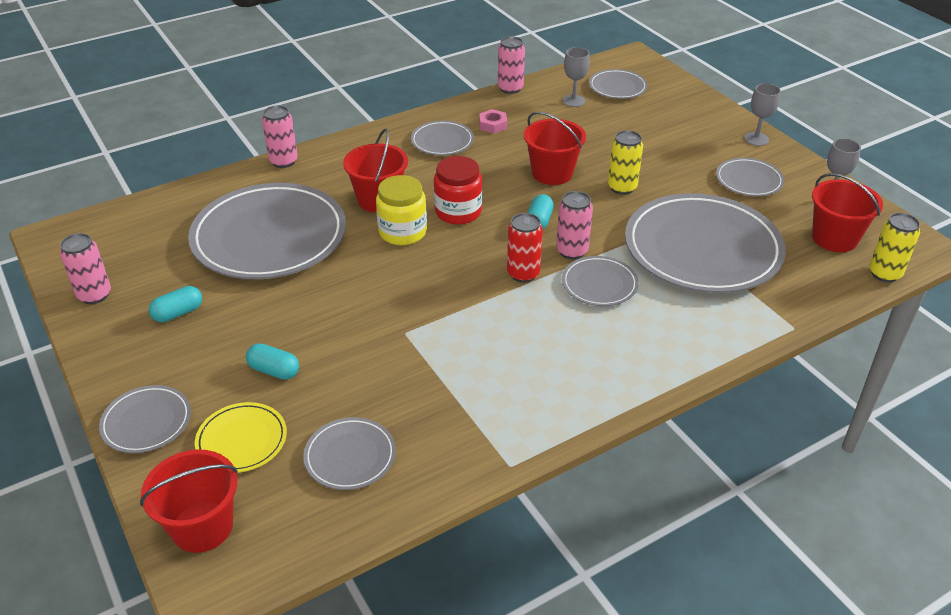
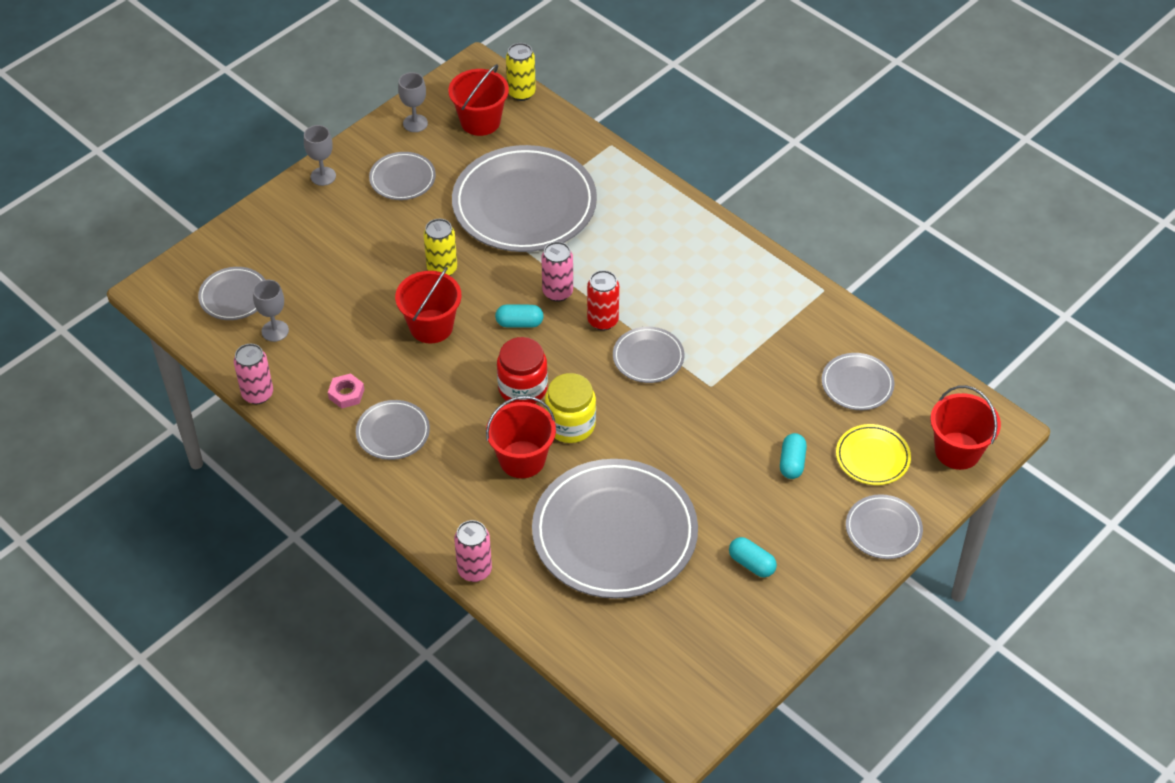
camera: 105 degrees left, 10 degrees up
pink can [60,233,111,304] -> none
grey plate [562,256,638,306] -> grey plate moved to [613,327,684,383]

